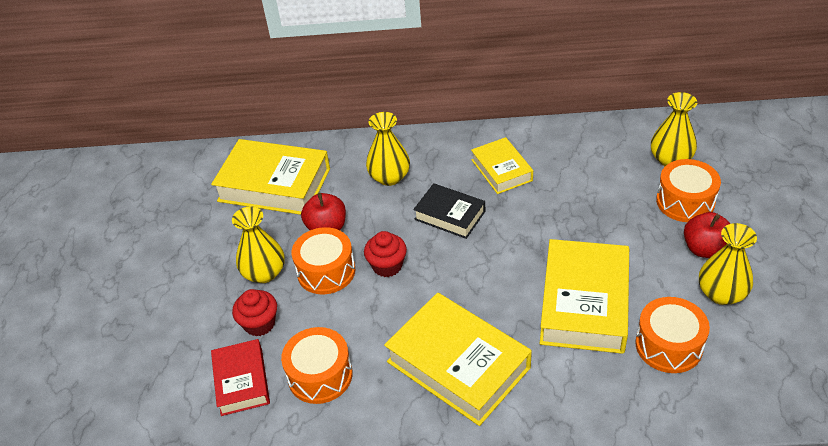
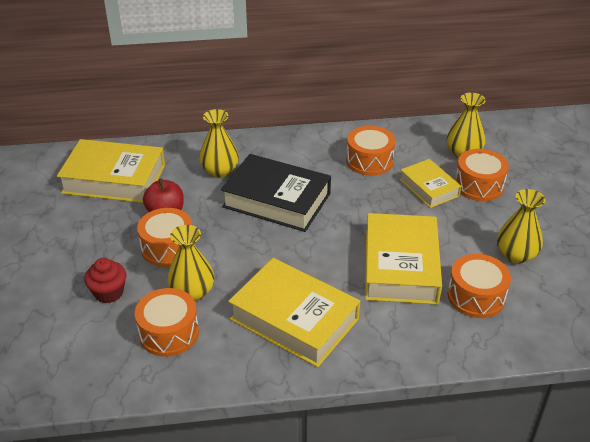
camera: 10 degrees left, 5 degrees down
red book [211,339,270,416] -> none
yellow vase [232,206,285,283] -> yellow vase moved to [167,225,214,301]
red cupcake [364,231,407,277] -> none
black book [413,183,485,239] -> black book [221,154,331,232], size x1.72
yellow book [471,137,533,194] -> yellow book moved to [400,159,461,208]
red apple [684,212,730,258] -> none
none -> orange drum [346,126,395,176]

